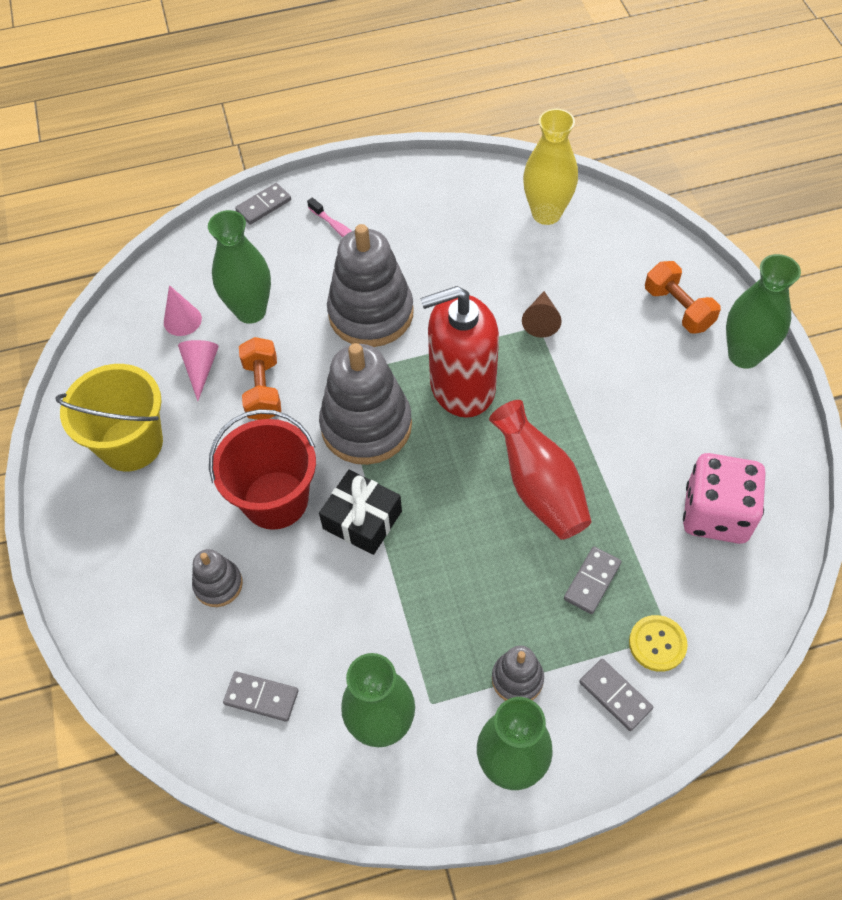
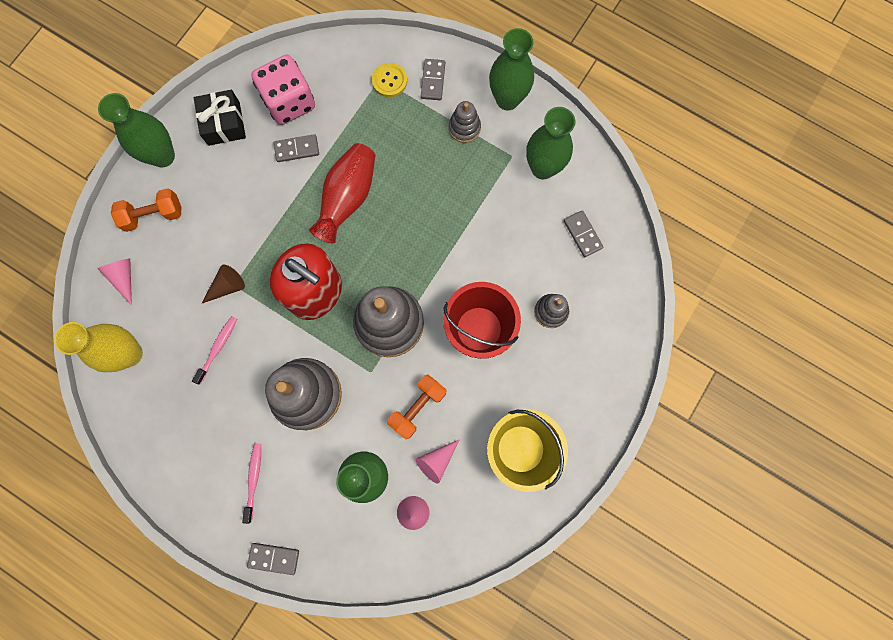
camera: 135 degrees left, 20 degrees up
black gift [319,470,402,555] -> black gift moved to [194,90,246,146]
grey domino [564,546,621,614] -> grey domino moved to [274,134,319,162]
orange dumbbell [645,261,721,334] -> orange dumbbell turned 60 degrees clockwise [111,188,181,232]
none -> pink cone [97,258,132,306]
none -> pink toothbrush [192,316,237,384]

